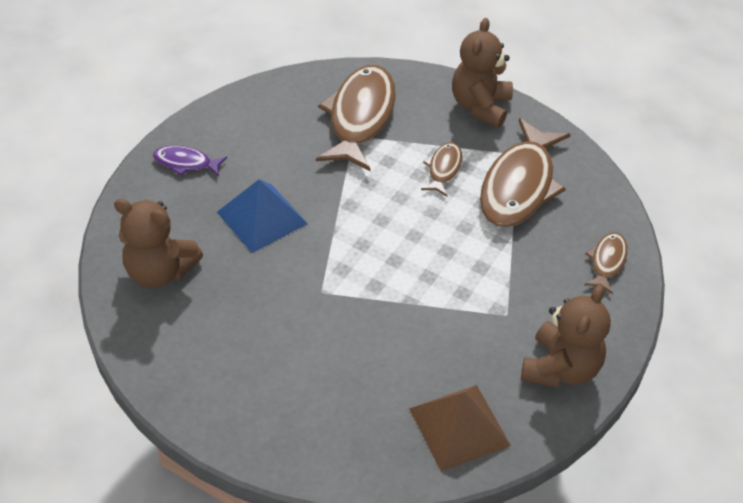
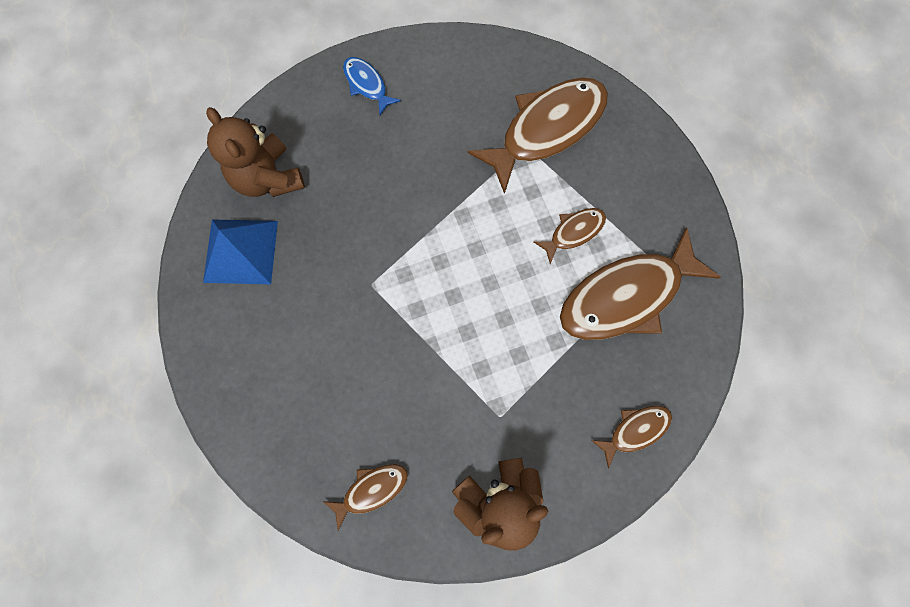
camera: 40 degrees right, 25 degrees up
purple fish [153,146,227,176] -> blue fish [343,57,401,115]
blue pyramid [217,179,308,253] -> blue pyramid moved to [203,219,278,284]
brown pyramid [409,385,511,472] -> brown fish [323,464,408,530]
brown teddy bear [452,18,513,128] -> none

